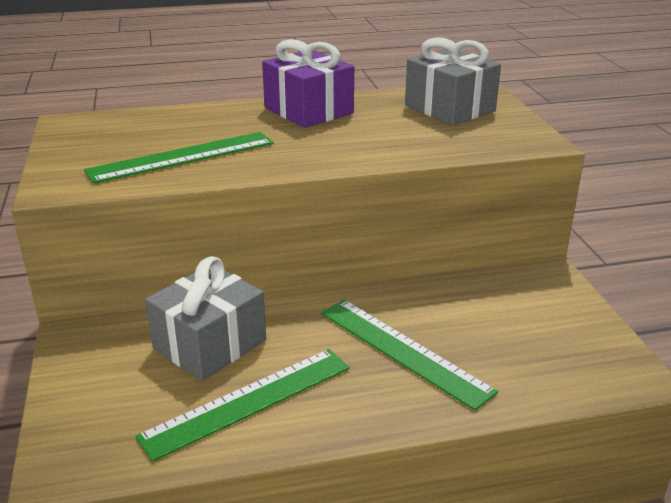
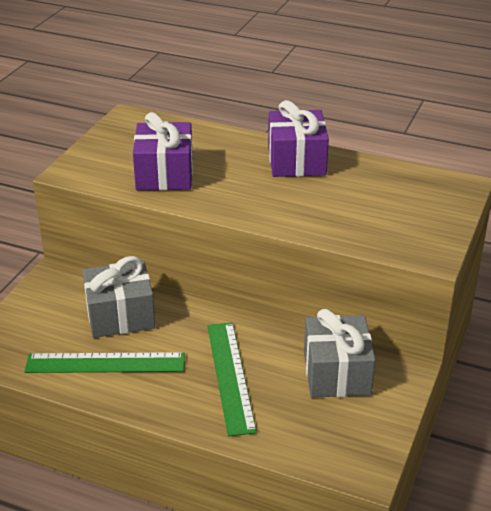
camera: 35 degrees right, 5 degrees up
green ruler [84,132,274,184] -> purple gift [133,112,193,191]
grey gift [405,37,501,125] -> grey gift moved to [304,309,375,397]

